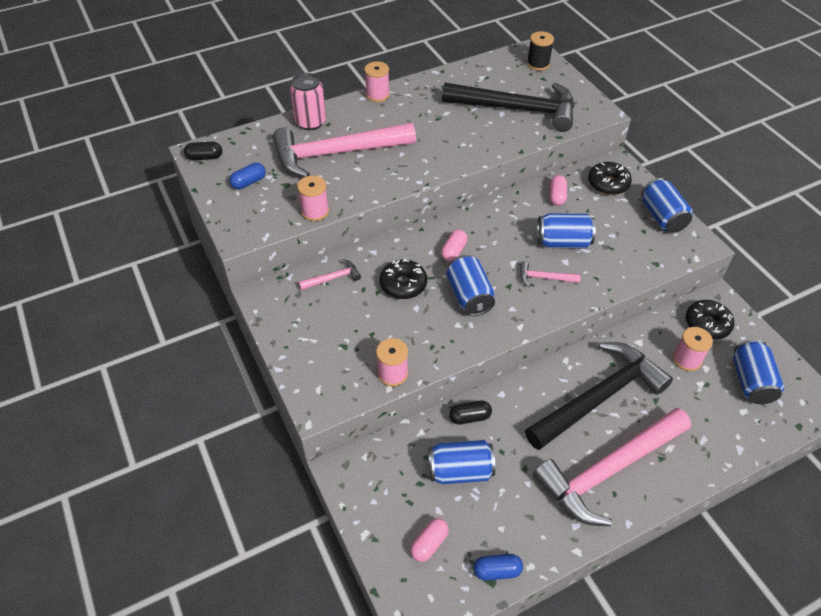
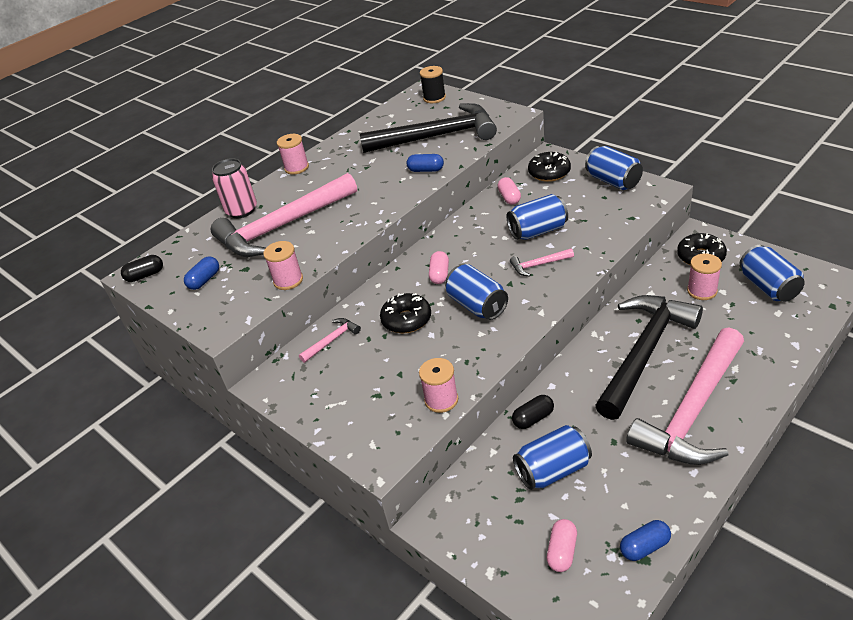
camera: 15 degrees left, 10 degrees down
none -> blue capsule [407,154,444,172]

